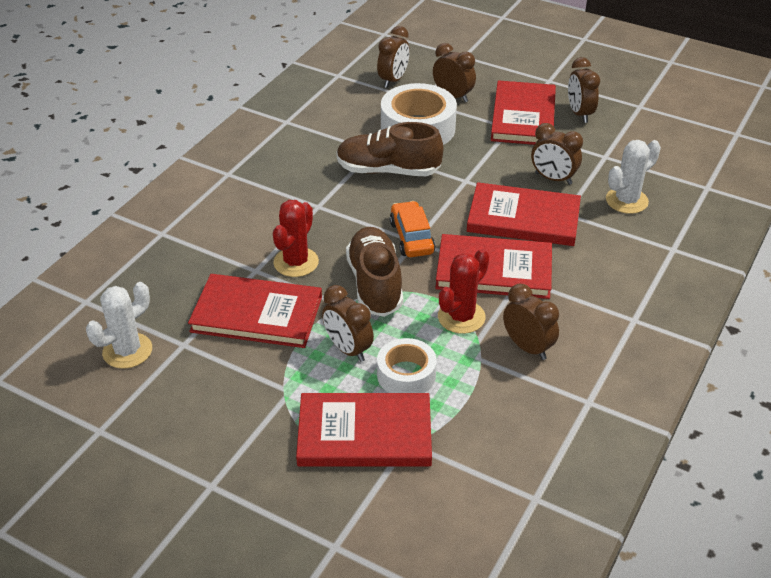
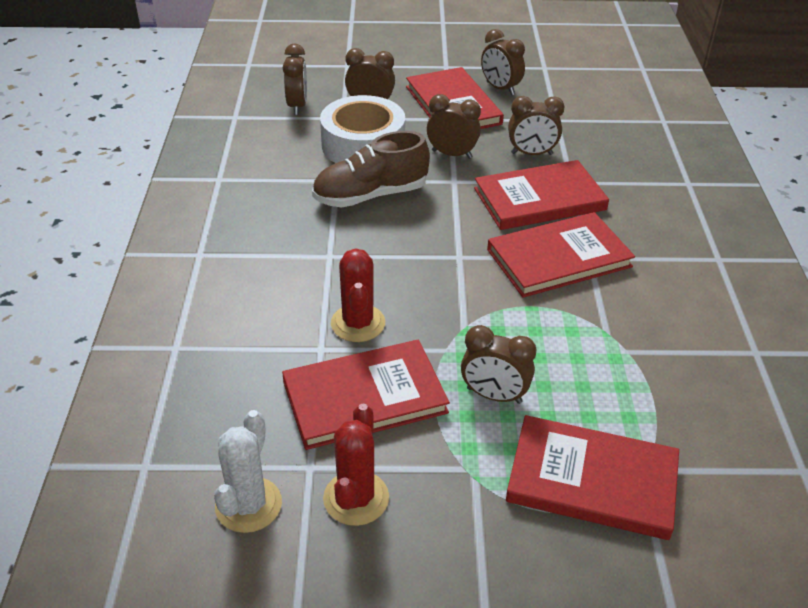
camera: 30 degrees left, 0 degrees up
red book [296,393,432,467] -> red book turned 45 degrees clockwise [506,415,679,540]
brown shoe [346,227,403,317] -> none
white tape [377,338,437,393] -> none
orange car [390,201,435,257] -> none
red cactus [438,249,489,334] -> red cactus moved to [323,404,389,526]
brown clock [503,284,559,360] -> brown clock moved to [427,94,481,159]
white cactus [606,140,661,214] -> none

